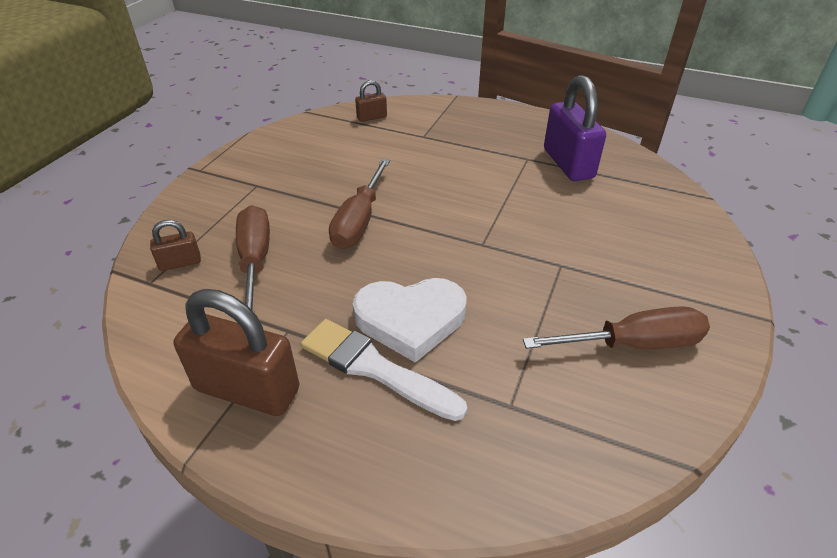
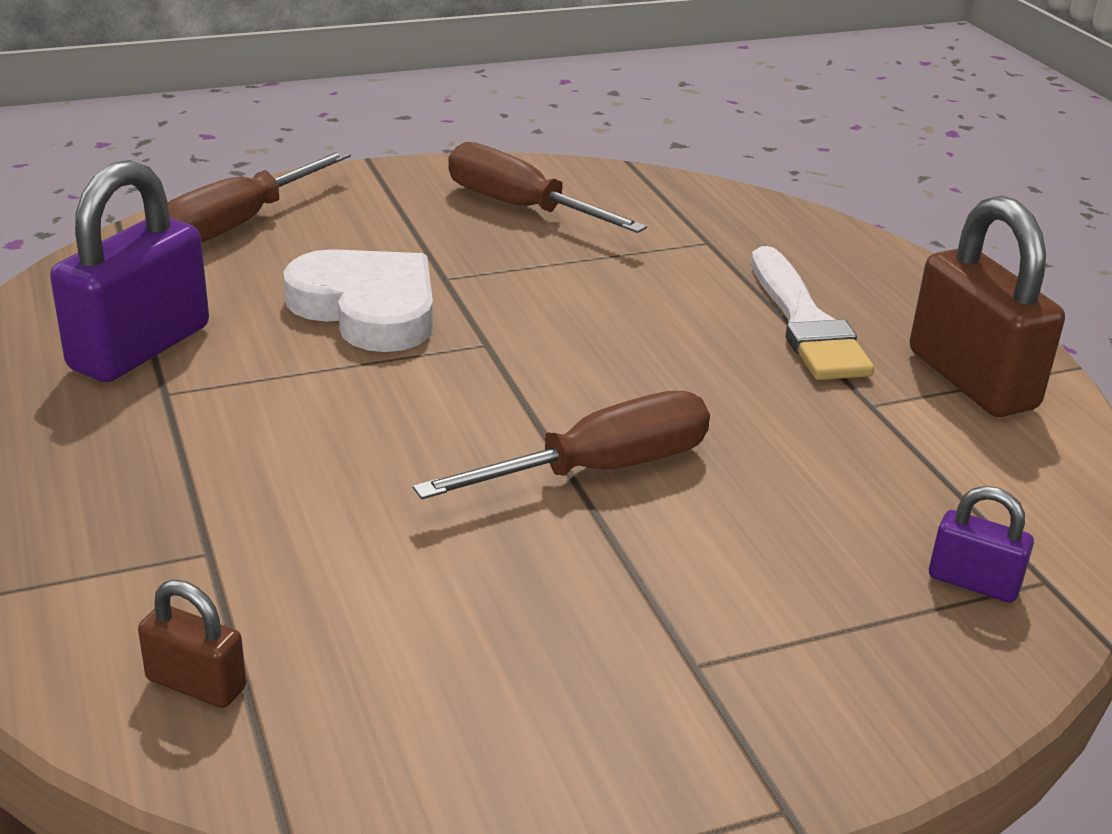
camera: 135 degrees left, 10 degrees down
brown padlock [150,220,201,271] -> purple padlock [929,486,1034,603]
brown screwdriver [236,205,270,313] -> brown screwdriver moved to [168,151,351,242]
white heart [353,278,467,363] -> white heart moved to [283,249,433,352]

